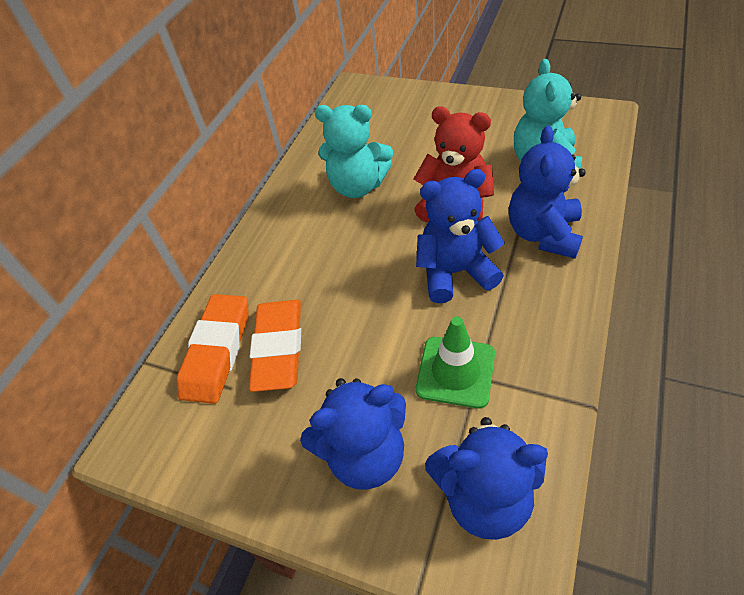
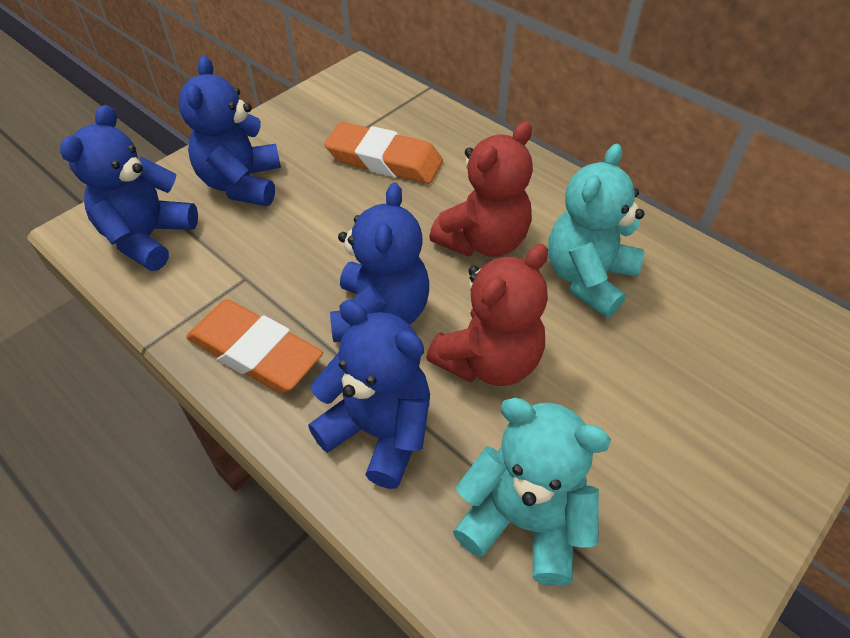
camera: 105 degrees right, 0 degrees up
orange eraser [177,294,249,404] -> orange eraser moved to [186,299,323,393]
green traffic cone [416,316,495,408] -> none
none -> red teddy bear [430,122,533,257]

